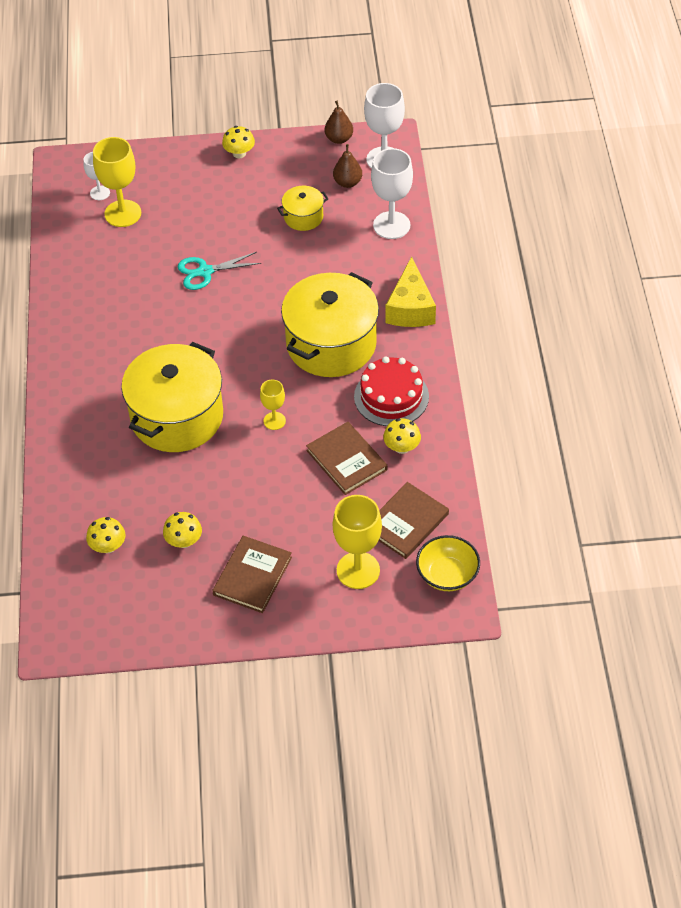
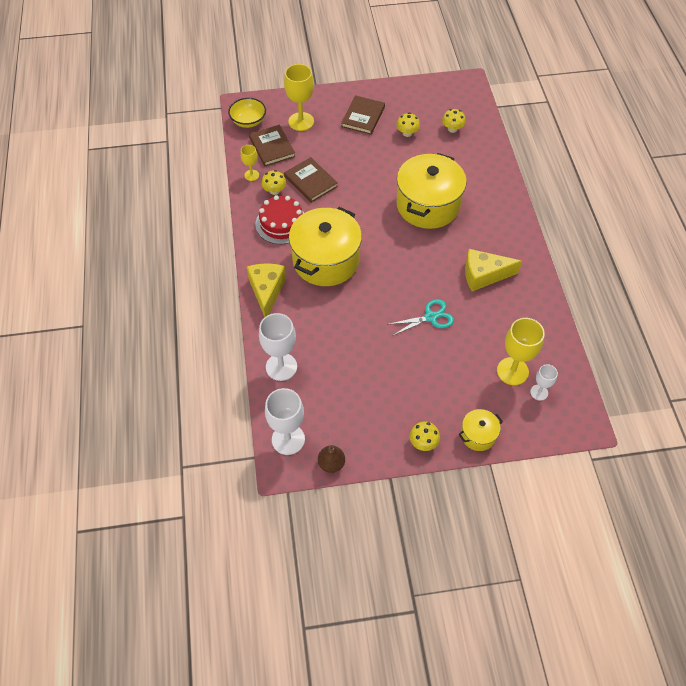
camera: 175 degrees right, 5 degrees up
yellow goblet [260,380,286,430] -> yellow goblet moved to [241,145,259,181]
yellow pot [277,186,328,231] -> yellow pot moved to [458,409,503,451]
brown pear [333,144,362,188] -> none
brown book [379,482,449,559] -> brown book turned 60 degrees counterclockwise [249,125,296,166]
none -> yellow cheese [465,249,522,291]

